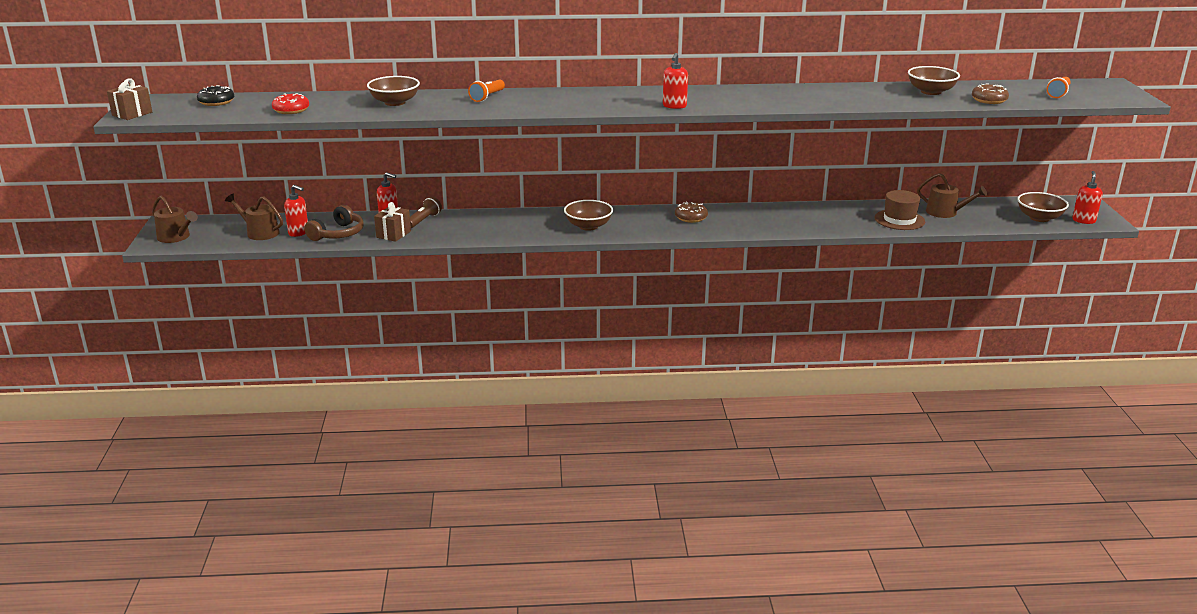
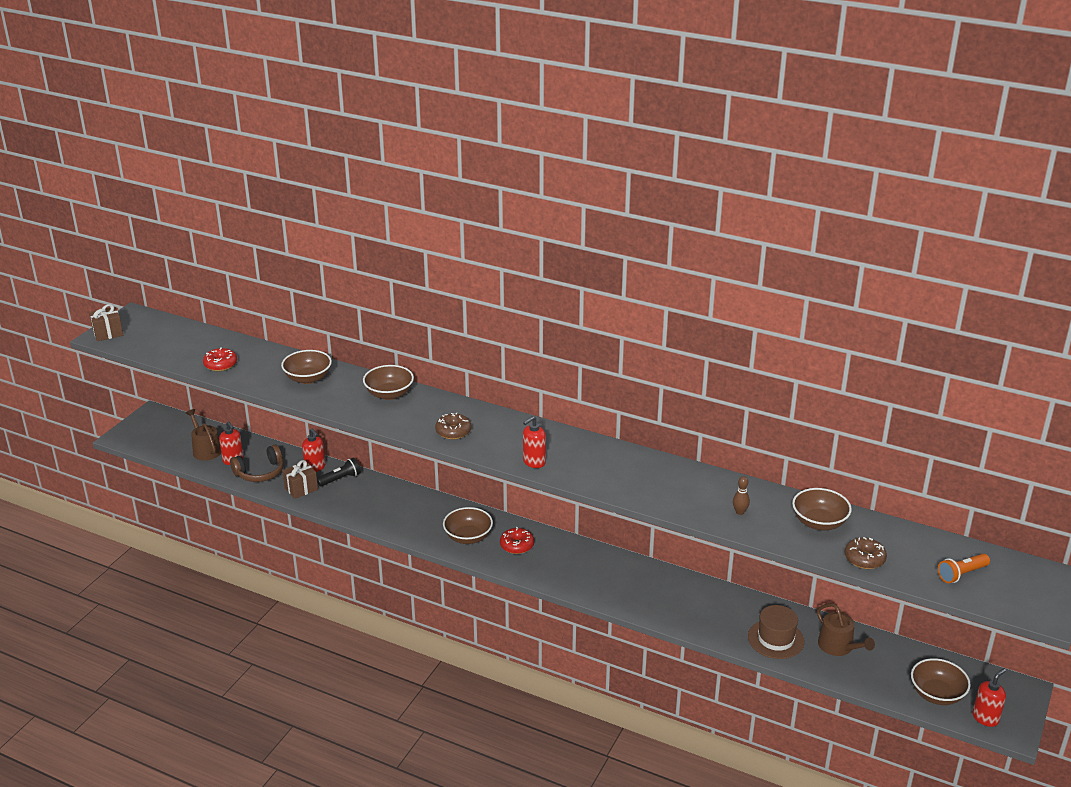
camera: 30 degrees right, 5 degrees up
brown watering can [152,196,198,243] -> none
black donut [197,85,234,106] -> none
brown flashlight [410,197,442,228] -> black flashlight [317,458,361,486]
orange flashlight [468,80,505,102] -> brown bowl [363,365,414,400]
brown donut [675,201,708,223] -> brown donut moved to [435,412,472,440]
none -> red donut [500,527,534,554]
none -> brown bowling pin [733,476,750,515]

